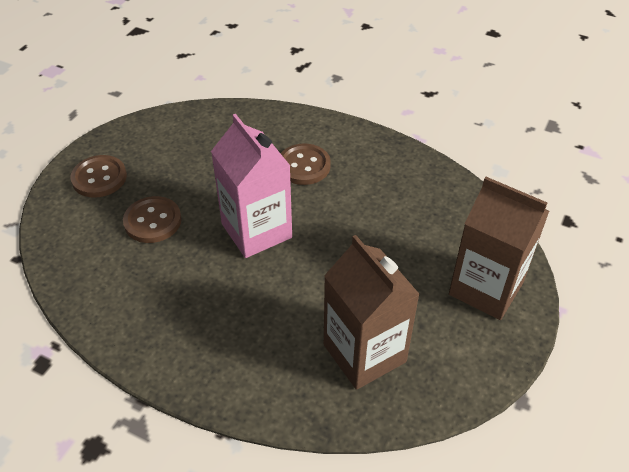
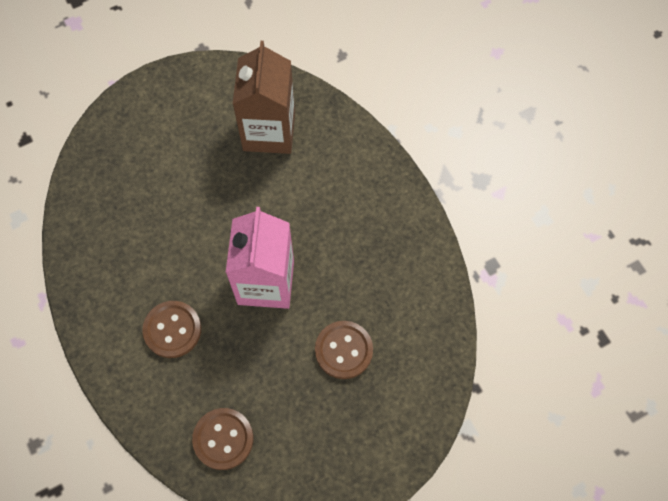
camera: 145 degrees left, 20 degrees up
brown button [70,155,127,198] -> brown button moved to [192,408,253,470]
brown carton [449,177,549,320] -> none

